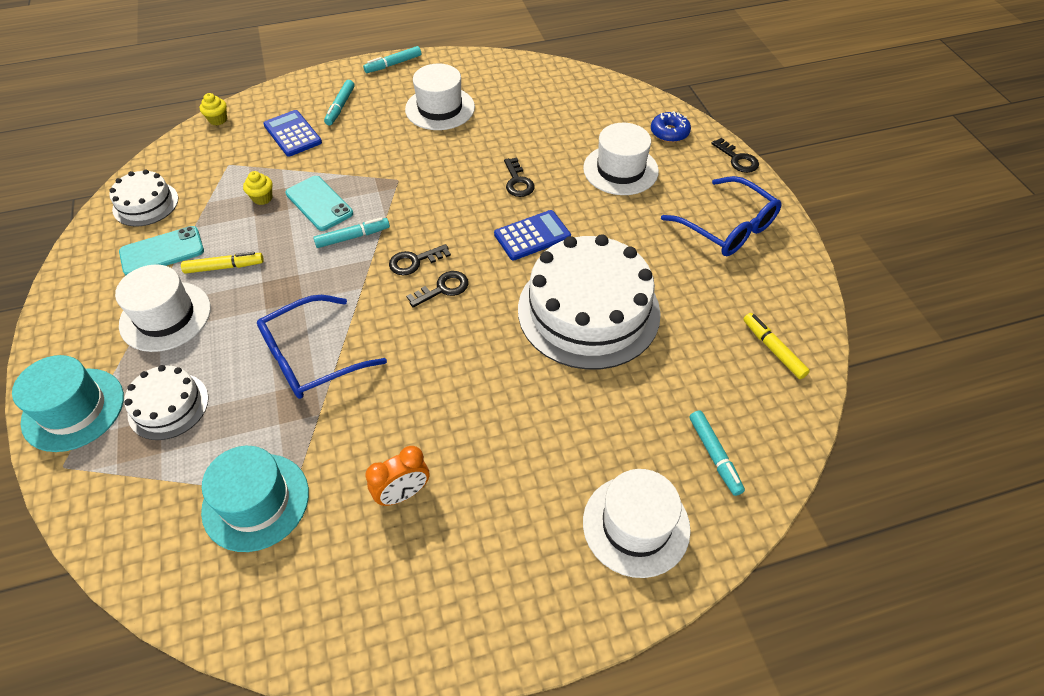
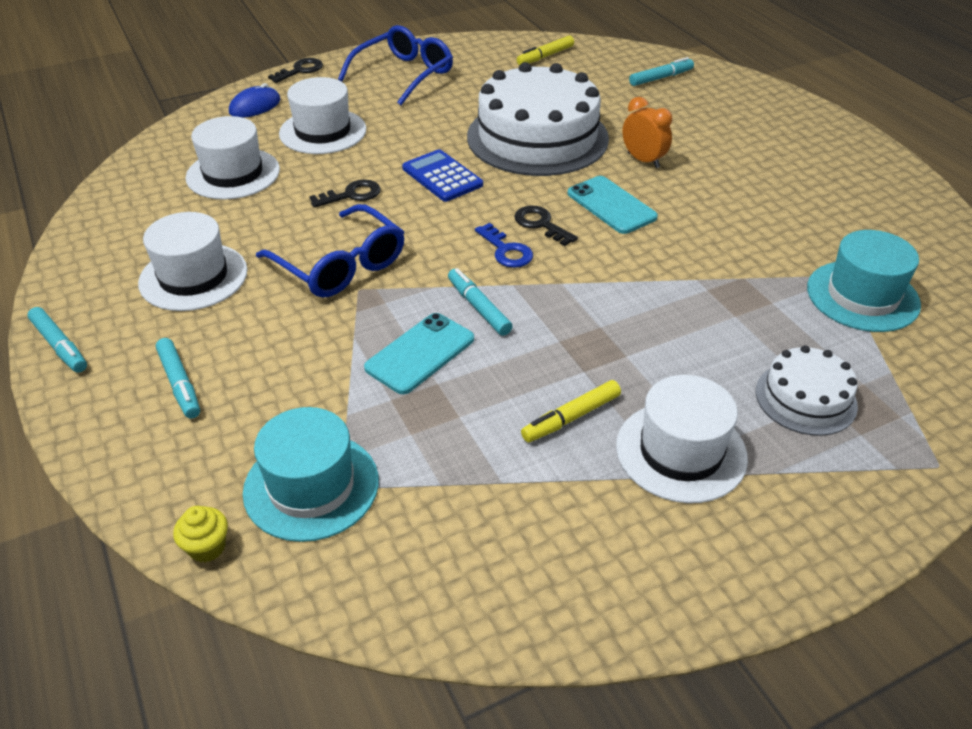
camera: 100 degrees left, 10 degrees down
turquoise hat [12,355,124,452] -> turquoise hat moved to [243,407,379,542]
white cake [109,169,178,226] -> none
turquoise phone [119,226,204,276] -> turquoise phone moved to [568,176,658,234]
yellow marker [181,252,264,274] -> yellow marker turned 105 degrees counterclockwise [521,380,621,442]
yellow cupcake [243,171,273,205] -> none
blue glasses [257,295,387,399] -> blue glasses moved to [256,204,404,298]
blue calculator [263,110,322,157] -> none
turquoise marker [324,80,355,125] -> turquoise marker turned 60 degrees clockwise [156,338,200,419]
orange clock [365,446,429,506] -> orange clock moved to [622,97,672,168]
black key [389,244,451,275] -> blue key [475,223,533,268]
white hat [583,469,691,578] -> white hat moved to [186,116,280,199]
blue donut [651,111,691,142] -> blue mouse [229,83,280,118]

